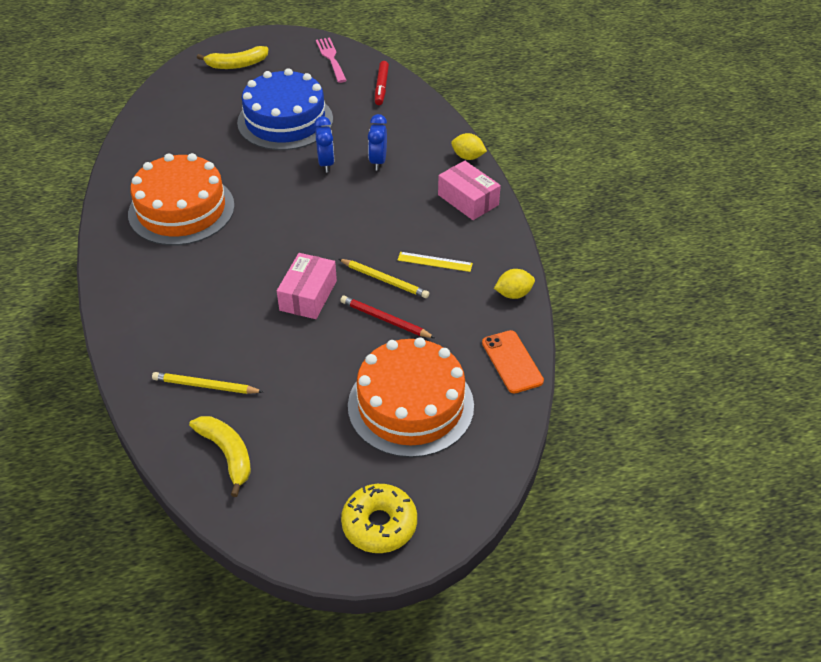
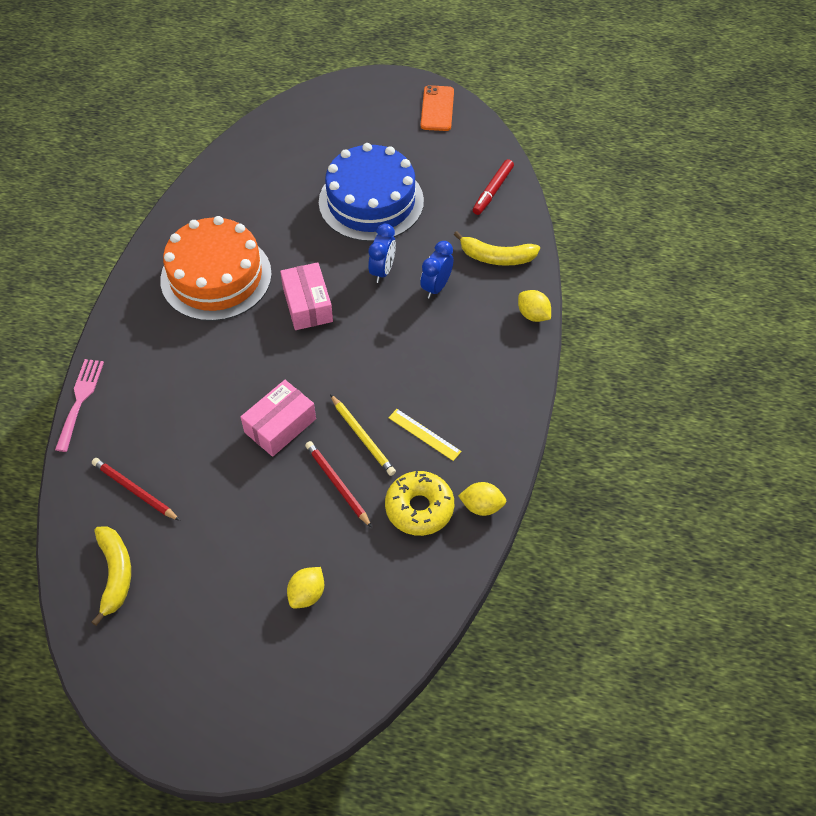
camera: 25 degrees right, 10 degrees up
yellow pencil [152,372,263,394] -> red pencil [92,458,180,521]
yellow banana [197,46,268,69] -> yellow banana moved to [454,231,540,266]
pink fork [316,38,347,83] -> pink fork moved to [55,359,104,452]
yellow donut [341,484,417,553] -> yellow donut moved to [385,471,454,536]
orange cake [348,337,474,458] -> yellow lemon [287,567,324,608]
pink box [438,161,501,220] -> pink box moved to [280,262,333,330]
orange phone [482,330,544,394] -> orange phone moved to [421,85,454,131]

